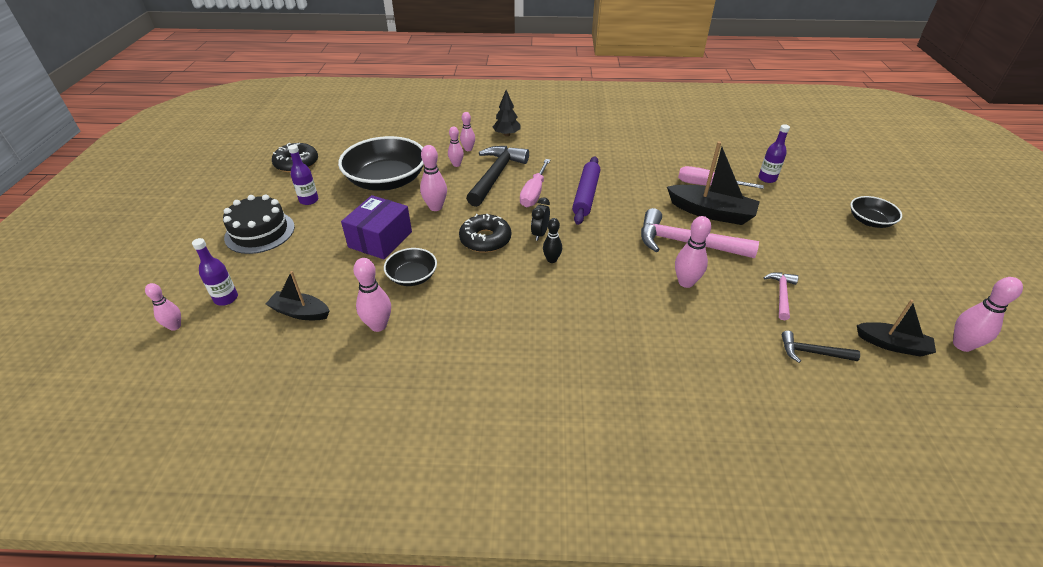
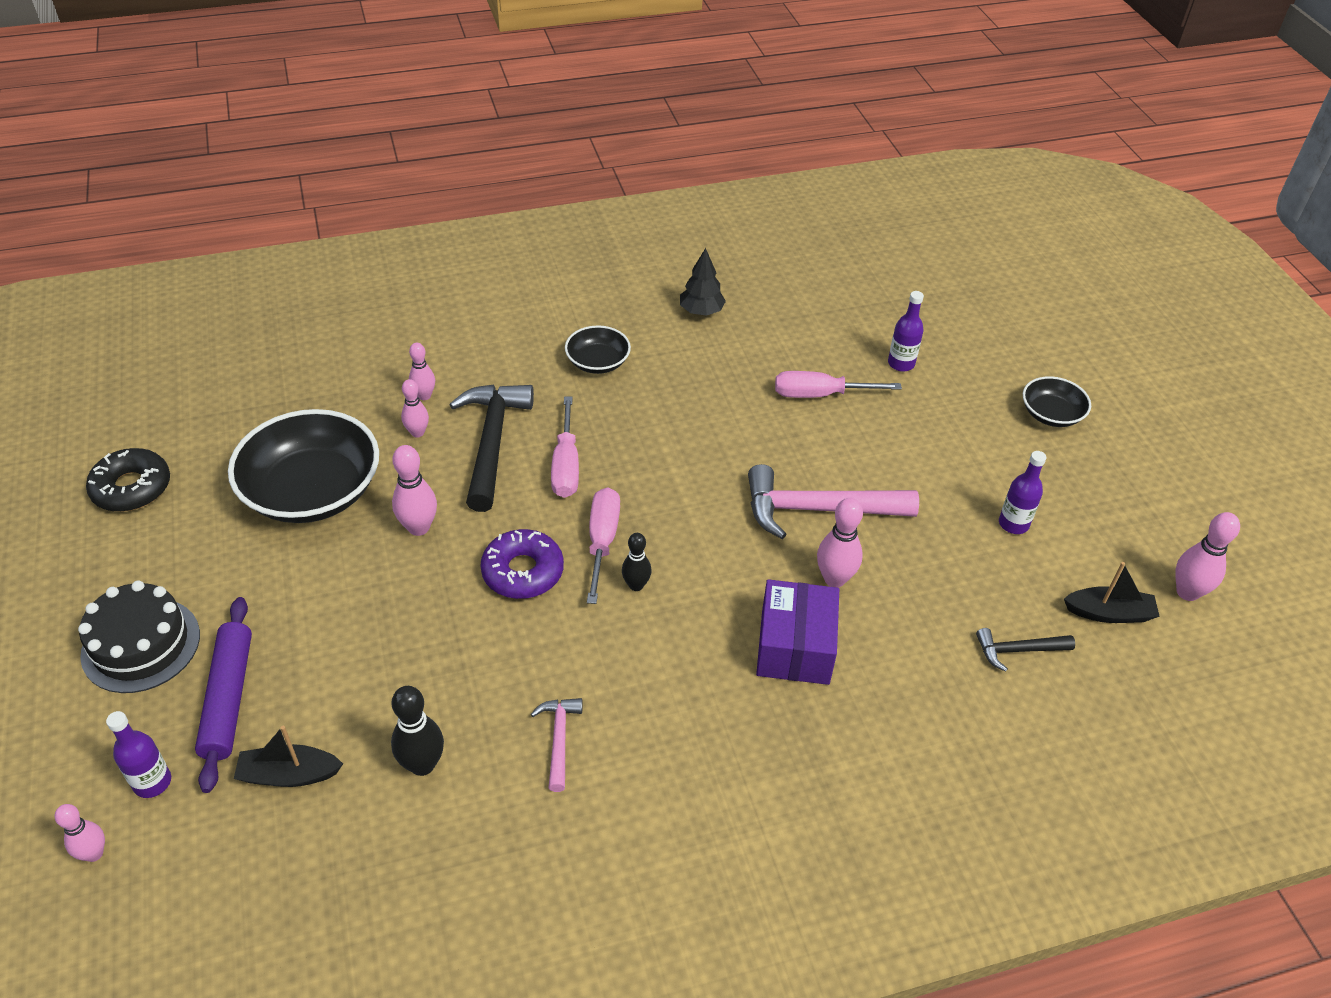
camera: 20 degrees left, 5 degrees up
purple bottle [288,145,318,205] -> purple bottle moved to [999,451,1046,534]
purple box [341,195,412,259] -> purple box moved to [756,579,839,685]
pink bowling pin [353,258,391,332] -> black bowling pin [391,686,444,776]
black bowl [384,248,437,286] -> black bowl moved to [565,325,631,374]
black donut [459,214,511,253] -> purple donut [480,529,564,599]
black tree [493,90,521,136] -> black tree moved to [680,248,726,316]
black clock [531,198,550,241] -> pink screwdriver [587,488,620,604]
purple rolling pin [572,157,600,225] -> purple rolling pin moved to [195,597,252,793]
black boat [667,141,760,225] -> none
pink hammer [763,272,798,320] -> pink hammer moved to [531,698,583,792]

